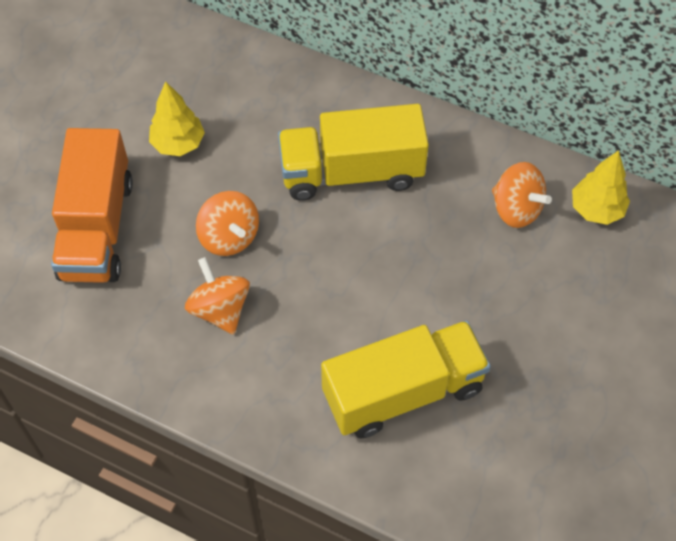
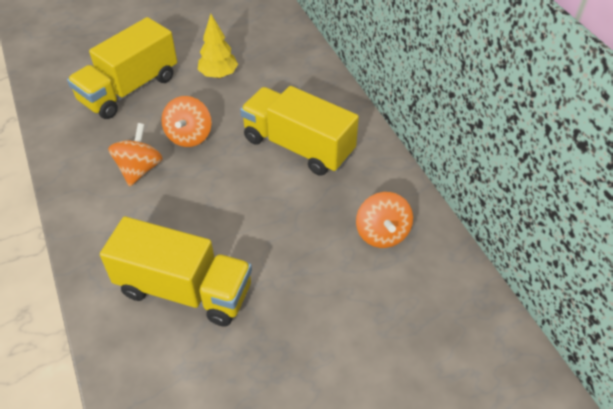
camera: 40 degrees right, 10 degrees down
orange truck [51,128,133,283] -> yellow truck [67,17,177,119]
yellow tree [572,150,630,225] -> none

